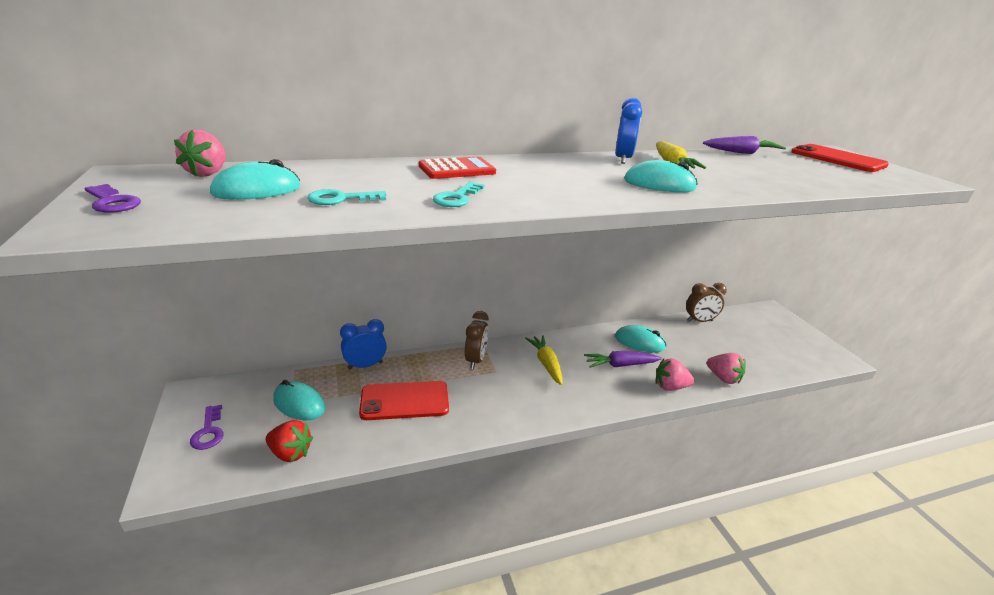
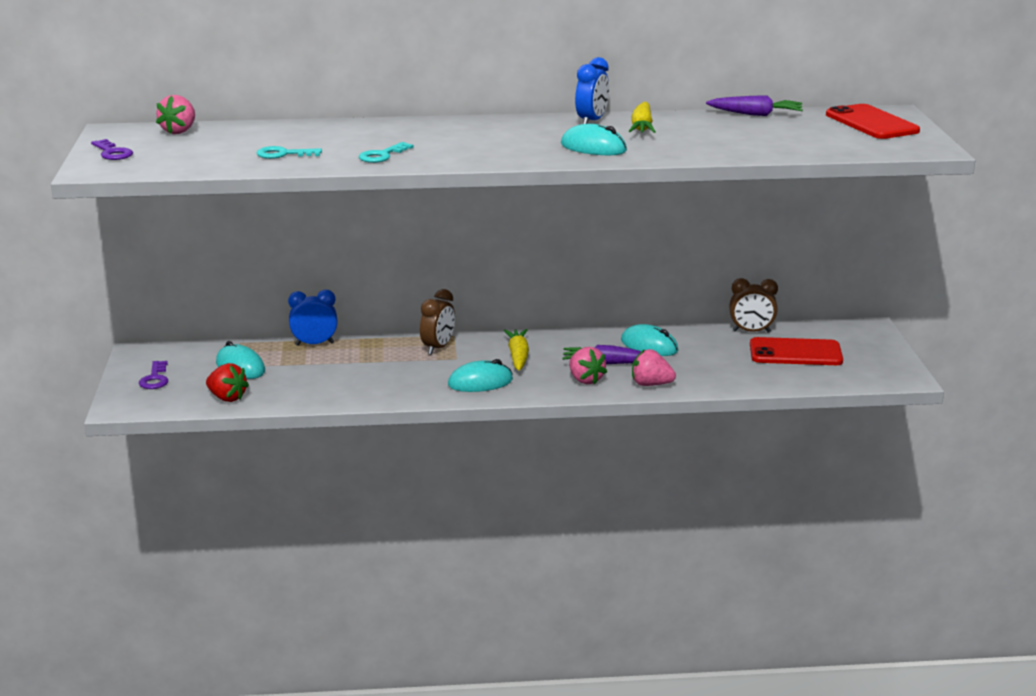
camera: 15 degrees right, 5 degrees down
turquoise mouse [210,159,300,200] -> turquoise mouse moved to [448,359,513,392]
red phone [359,381,449,420] -> red phone moved to [750,337,843,365]
red calculator [419,157,496,179] -> none
pink strawberry [707,353,746,384] -> pink strawberry moved to [569,347,607,384]

